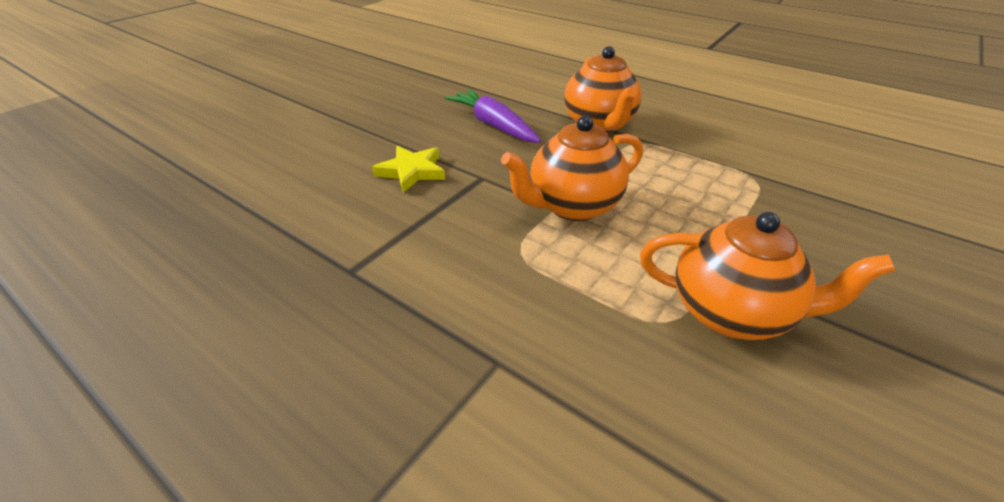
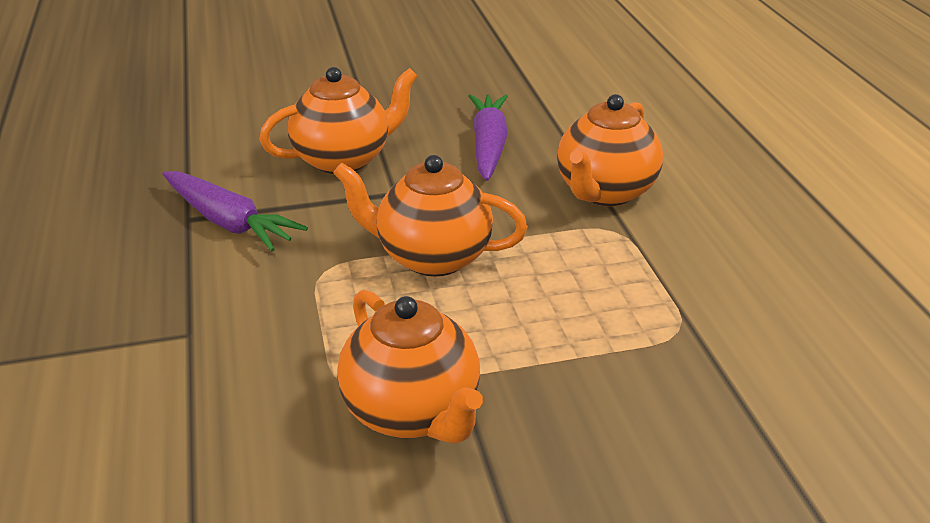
camera: 40 degrees right, 5 degrees down
yellow star [372,146,445,193] -> orange teapot [259,67,418,174]
none -> purple carrot [162,171,308,251]

